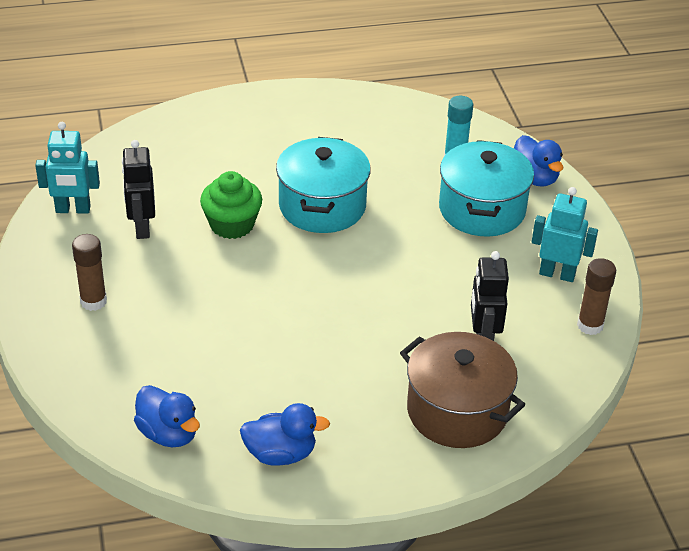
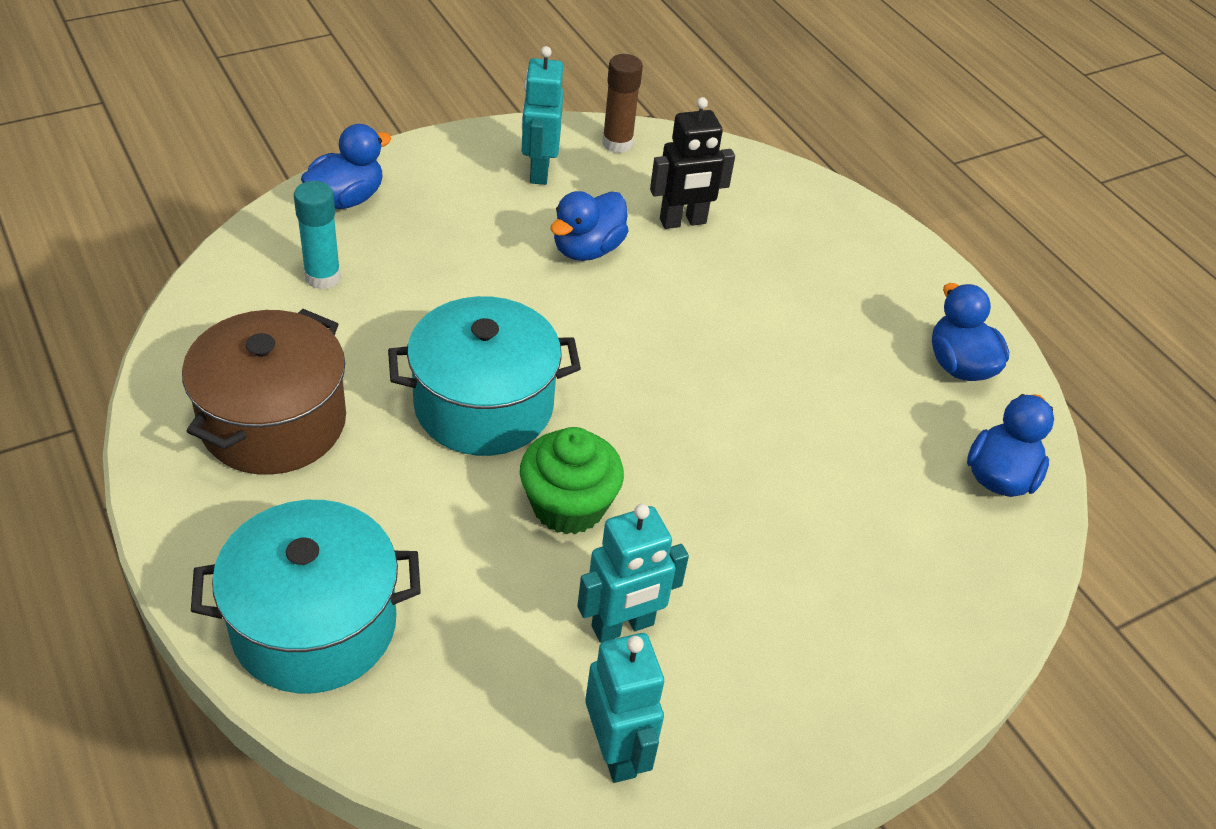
camera: 110 degrees left, 5 degrees up
brown glue stick [72,234,107,311] -> none
black robot [122,140,155,239] -> turquoise robot [577,504,689,643]
brown pot [400,332,525,448] -> brown pot moved to [182,309,346,475]
turquoise pot [439,140,534,237] -> turquoise pot moved to [191,500,421,693]
none -> blue duck [550,191,629,261]

